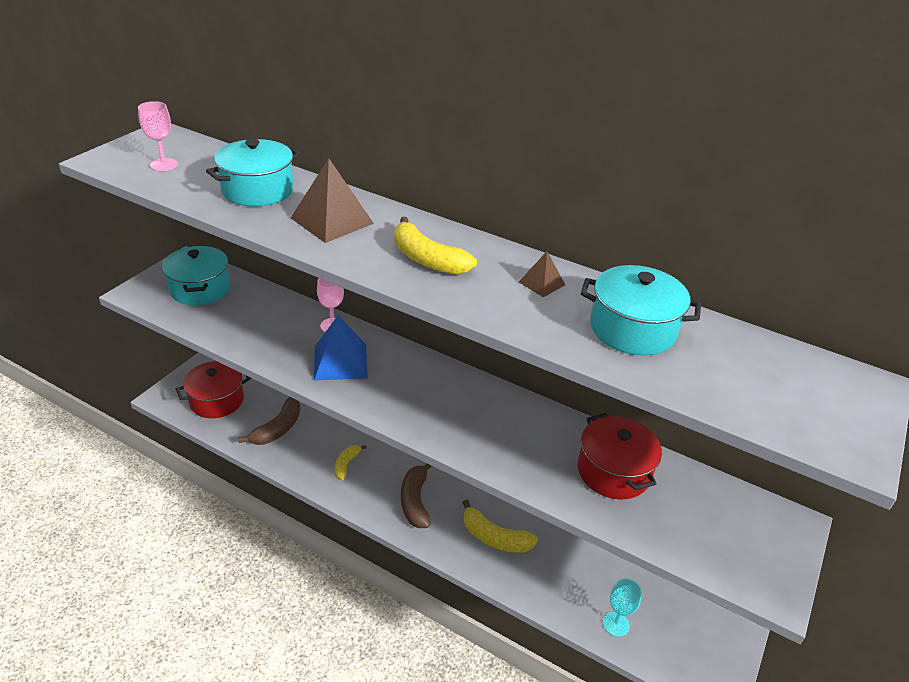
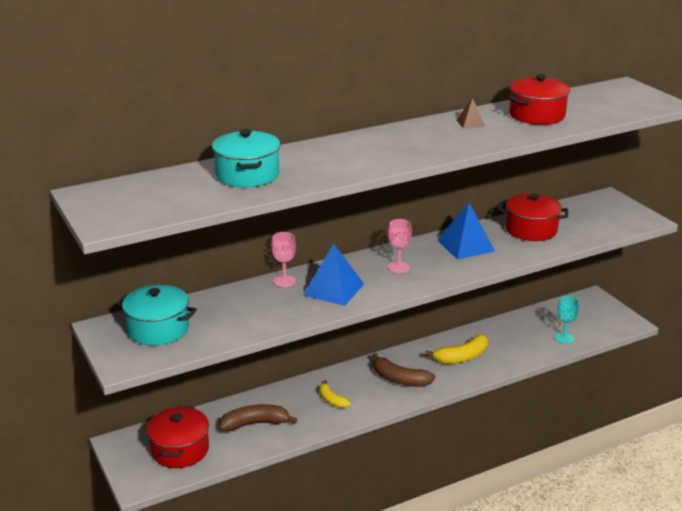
camera: 55 degrees left, 10 degrees down
pink goblet [138,101,178,171] -> pink goblet moved to [388,219,412,273]
brown banana [238,397,300,445] -> brown banana turned 75 degrees counterclockwise [219,404,297,432]
brown pyramid [291,158,374,243] -> none
yellow banana [394,217,477,275] -> none
turquoise pot [581,265,701,356] -> red pot [509,74,570,125]
none -> blue pyramid [437,203,495,260]

